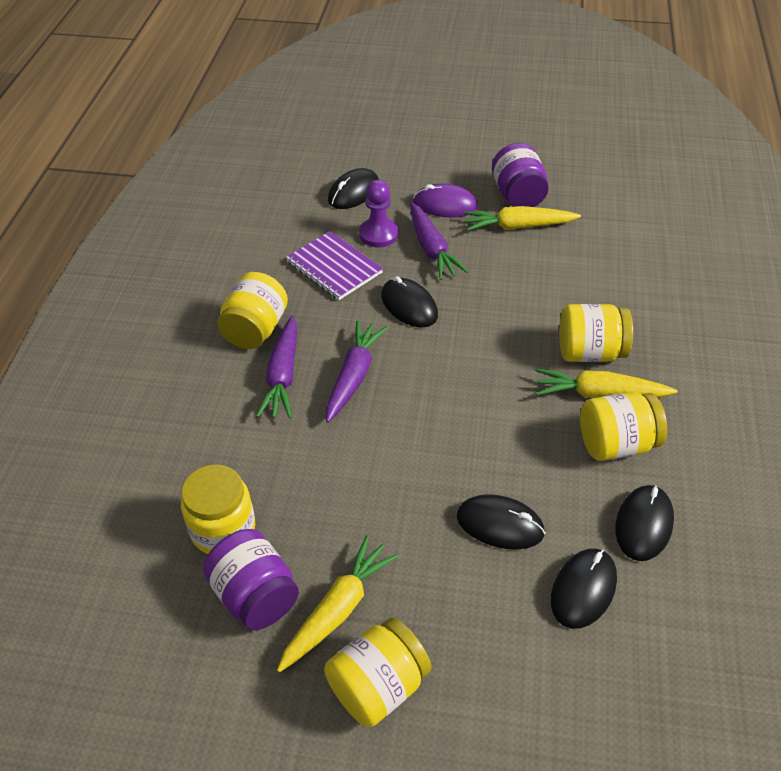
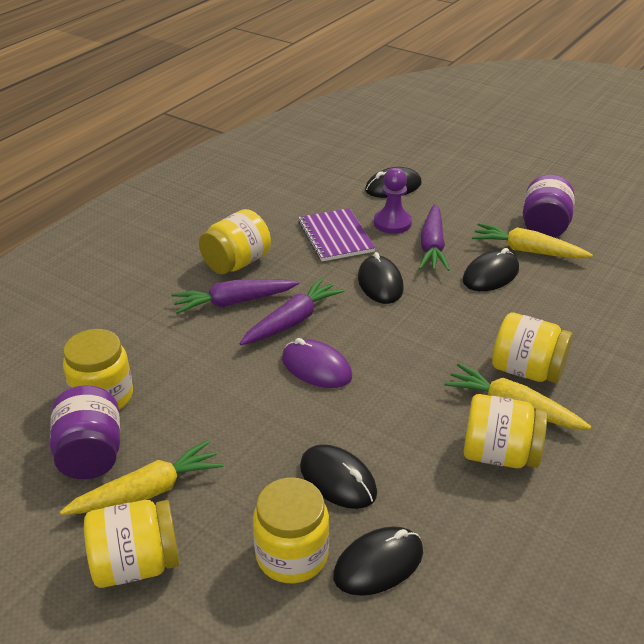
camera: 25 degrees right, 10 degrees down
purple carrot [256,316,297,418] -> purple carrot turned 45 degrees clockwise [171,279,299,314]
purple mouse [413,183,478,217] -> purple mouse moved to [282,338,352,388]
black mouse [615,485,674,561] -> black mouse moved to [463,248,519,291]
none -> yellow jar [253,477,329,583]

